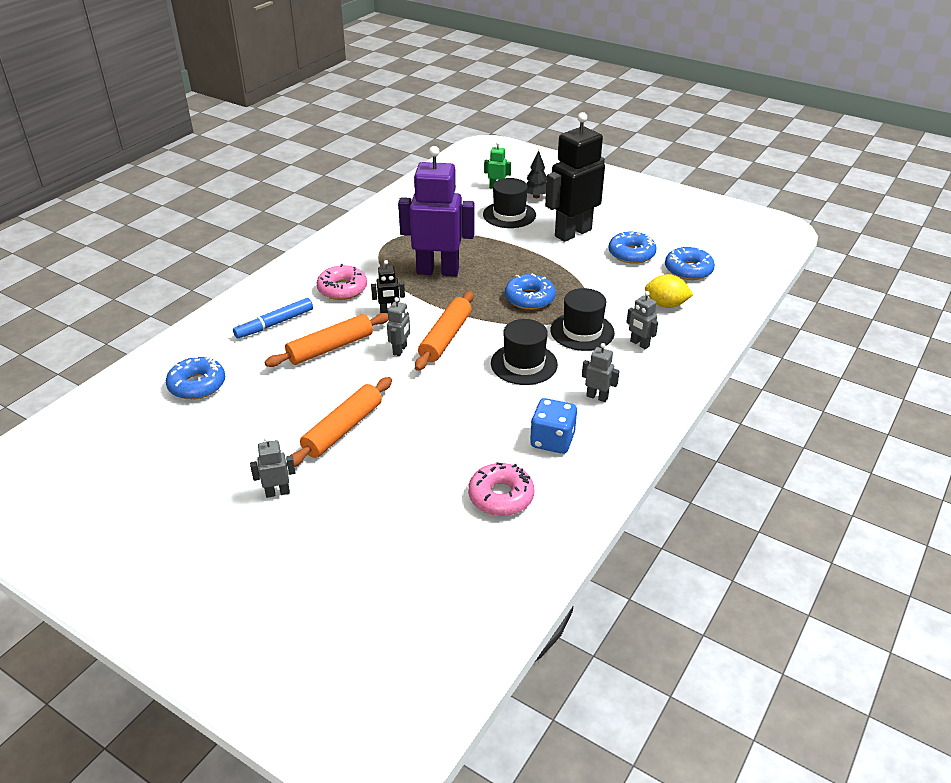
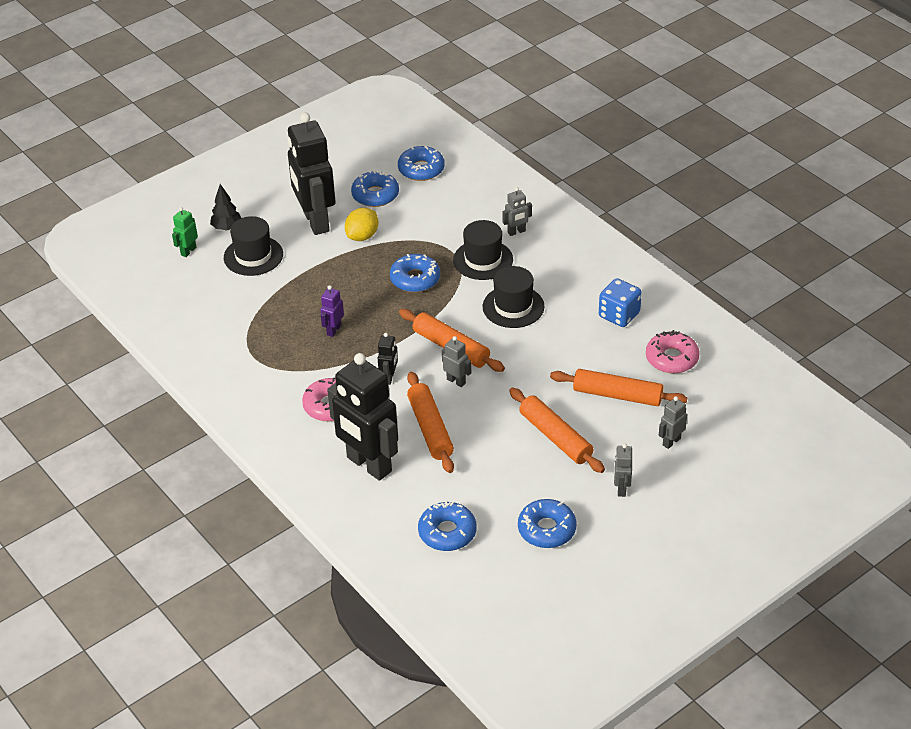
camera: 70 degrees left, 5 degrees up
blue marker [233,298,313,338] -> black robot [327,353,398,481]
purple robot [398,146,475,276] -> purple robot [320,285,344,337], size x0.42
grey robot [582,343,620,402] -> grey robot moved to [659,396,687,449]
yellow lemon [645,274,693,308] -> yellow lemon moved to [345,208,378,241]
none -> blue donut [518,499,577,548]
none -> orange rolling pin [550,369,687,406]

